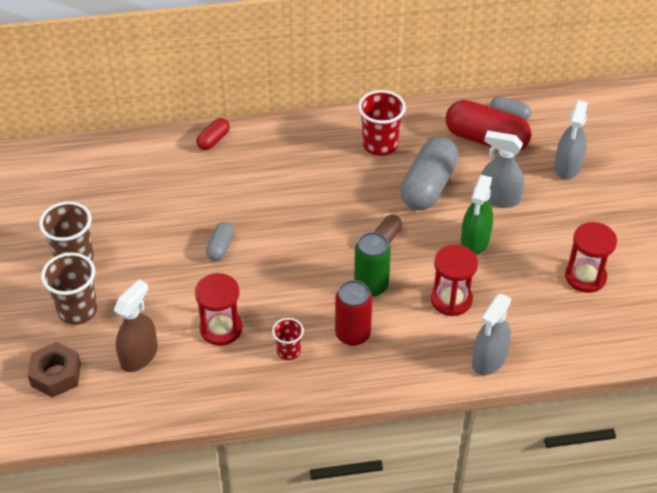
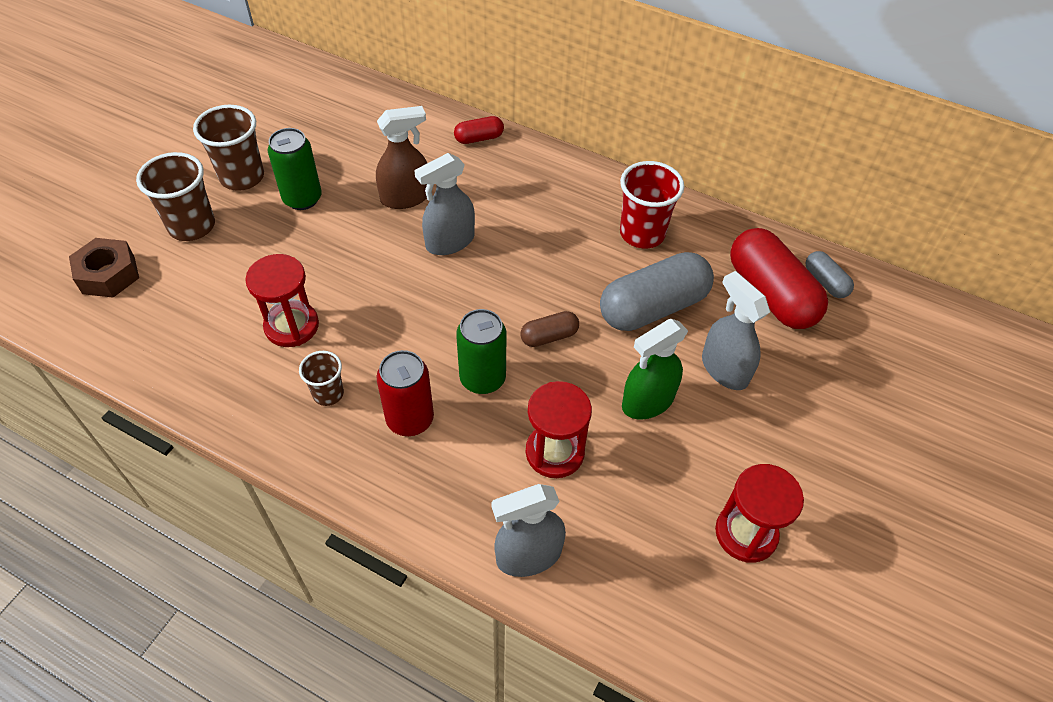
camera: 35 degrees right, 5 degrees up
brown spray bottle [114,280,158,372] -> brown spray bottle moved to [376,106,427,209]
grey capsule [206,222,234,261] -> none
red cup [272,318,304,360] -> brown cup [299,351,344,406]
grey spray bottle [554,100,588,179] -> grey spray bottle moved to [414,153,475,255]
none -> green can [268,128,322,210]

